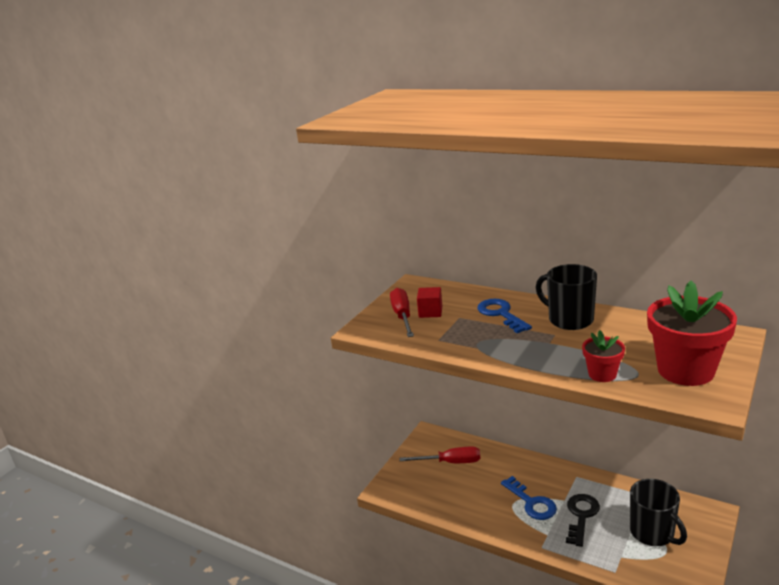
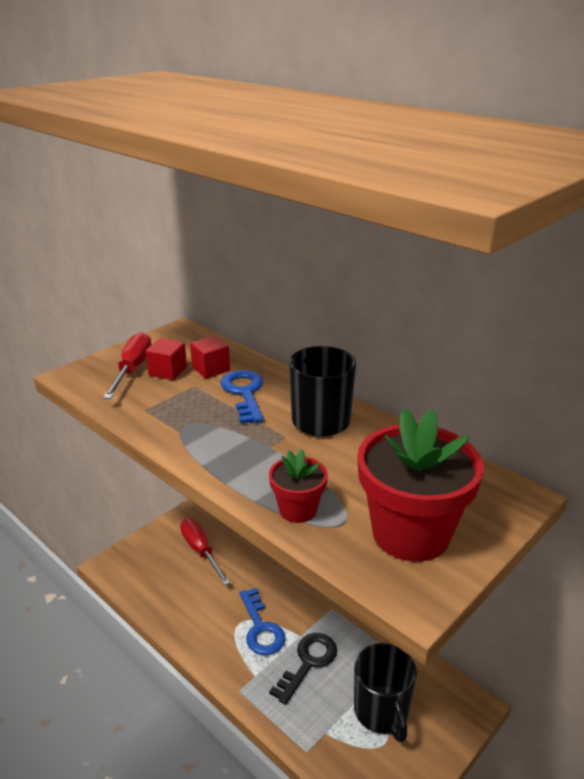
camera: 10 degrees right, 5 degrees up
red screwdriver [400,447,481,463] -> red screwdriver turned 135 degrees counterclockwise [180,519,230,585]
none -> red cube [190,336,230,379]

